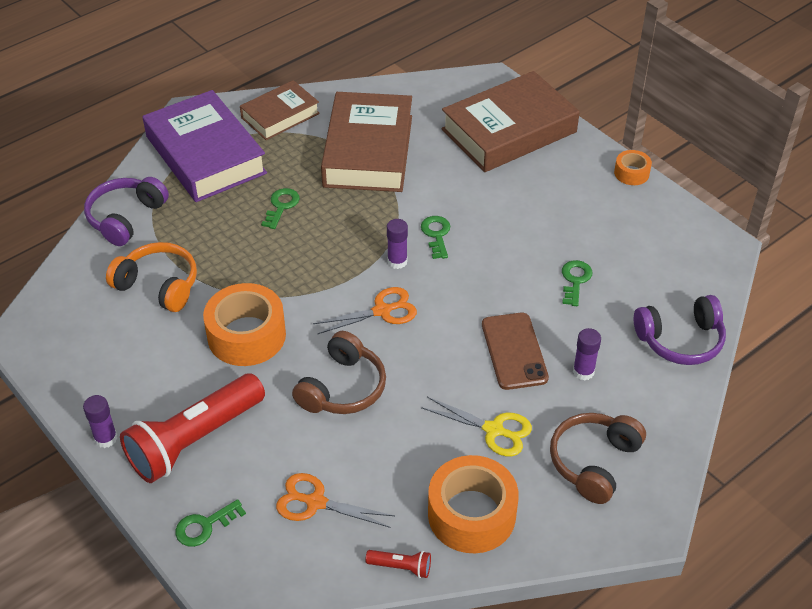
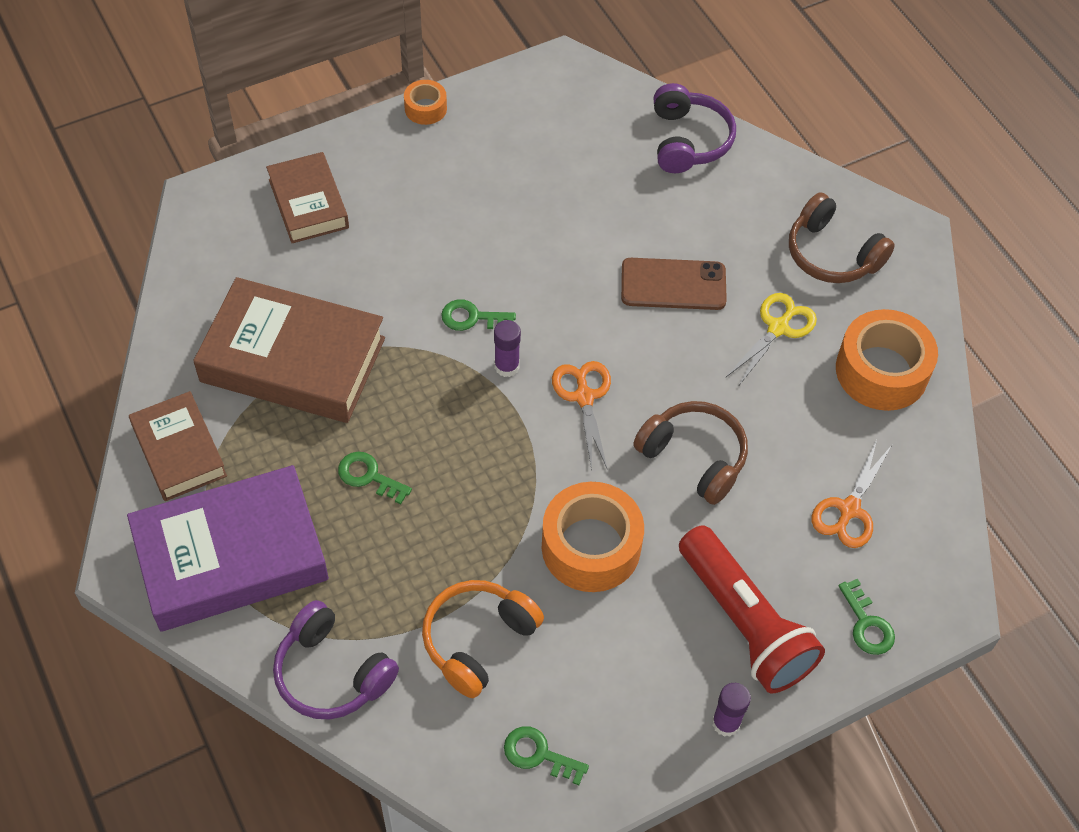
camera: 80 degrees left, 10 degrees up
red flashlight [365,550,431,578] -> none
brown book [441,71,580,172] -> brown book [266,152,349,243], size x0.59
green key [562,260,592,306] -> green key moved to [504,726,589,785]
purple glue stick [573,328,601,381] -> none

